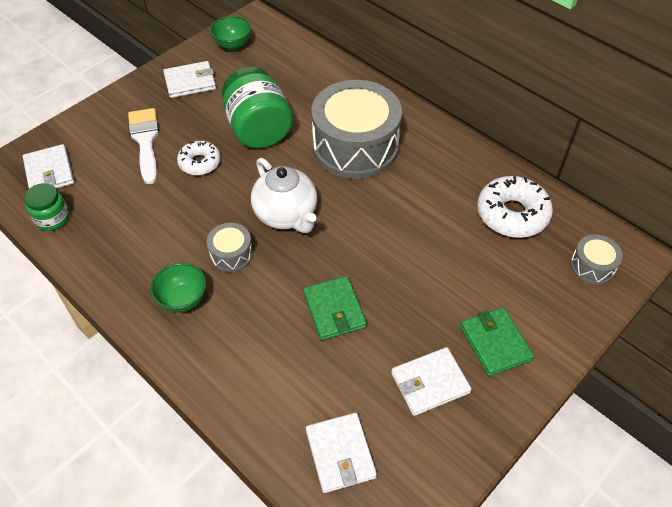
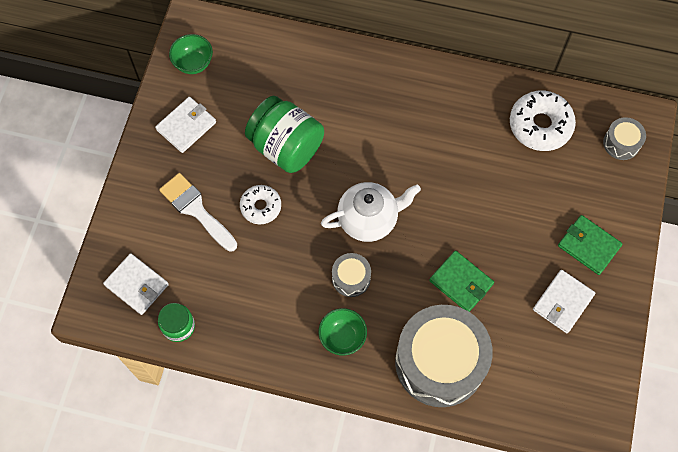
camera: 30 degrees left, 15 degrees up
white teapot [251,158,317,233] -> white teapot turned 45 degrees counterclockwise [321,182,421,242]
white wallet [306,413,377,493] -> none
grey drum [312,80,402,179] -> grey drum moved to [395,305,493,407]

